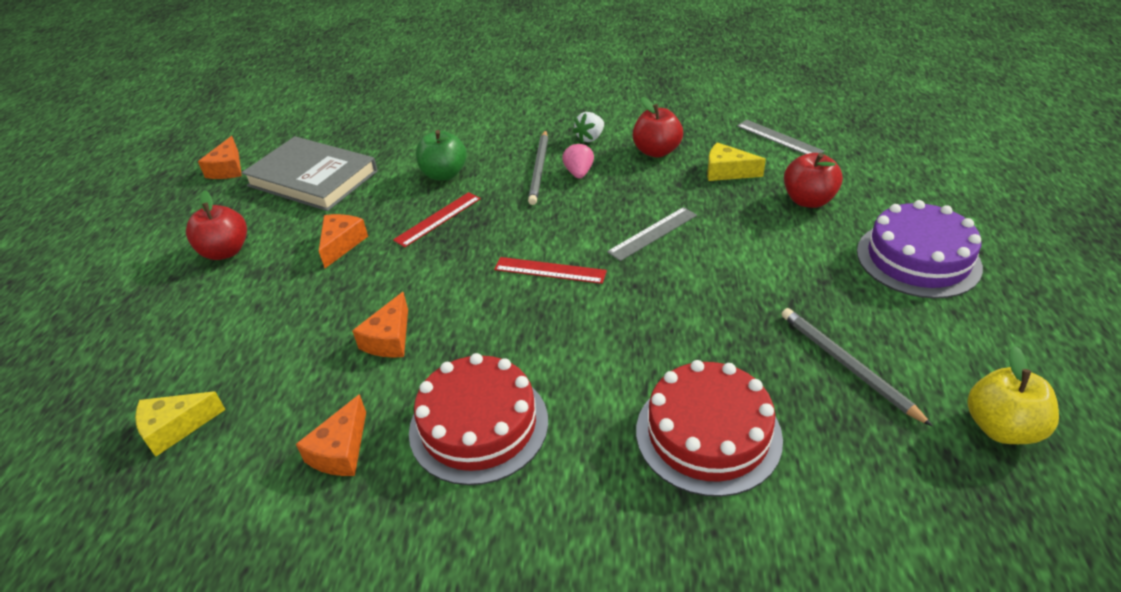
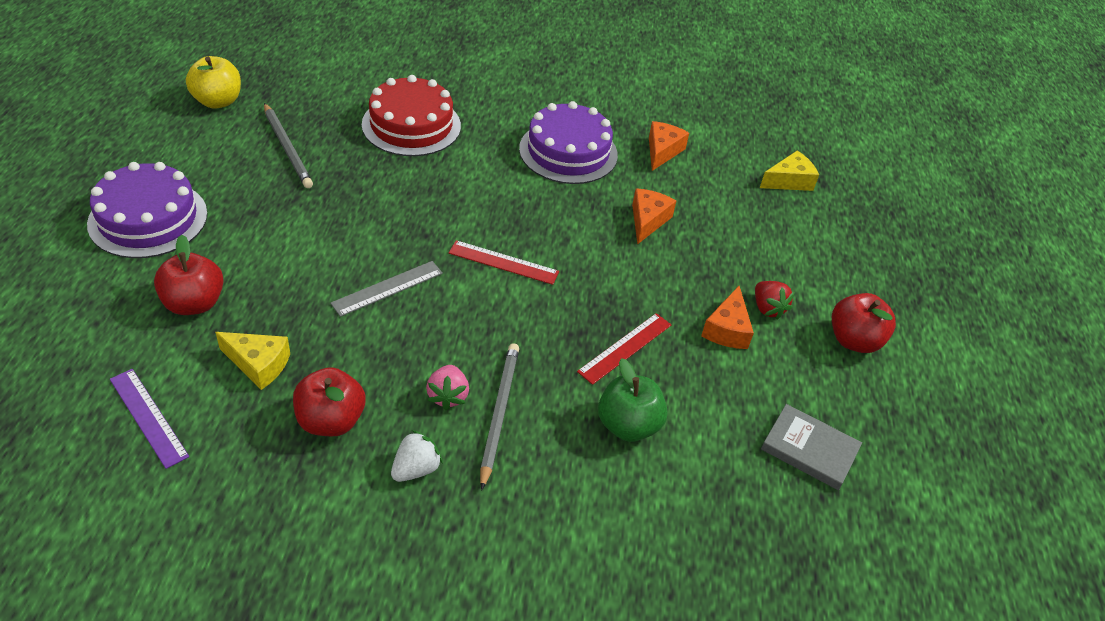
camera: 175 degrees right, 5 degrees up
orange cheese [198,136,242,179] -> none
grey book [242,136,378,211] -> grey book [761,404,862,490], size x0.57
red cake [409,353,548,485] -> purple cake [519,101,618,184]
grey ruler [737,120,824,154] -> purple ruler [110,369,189,469]
none -> red strawberry [755,281,795,319]

